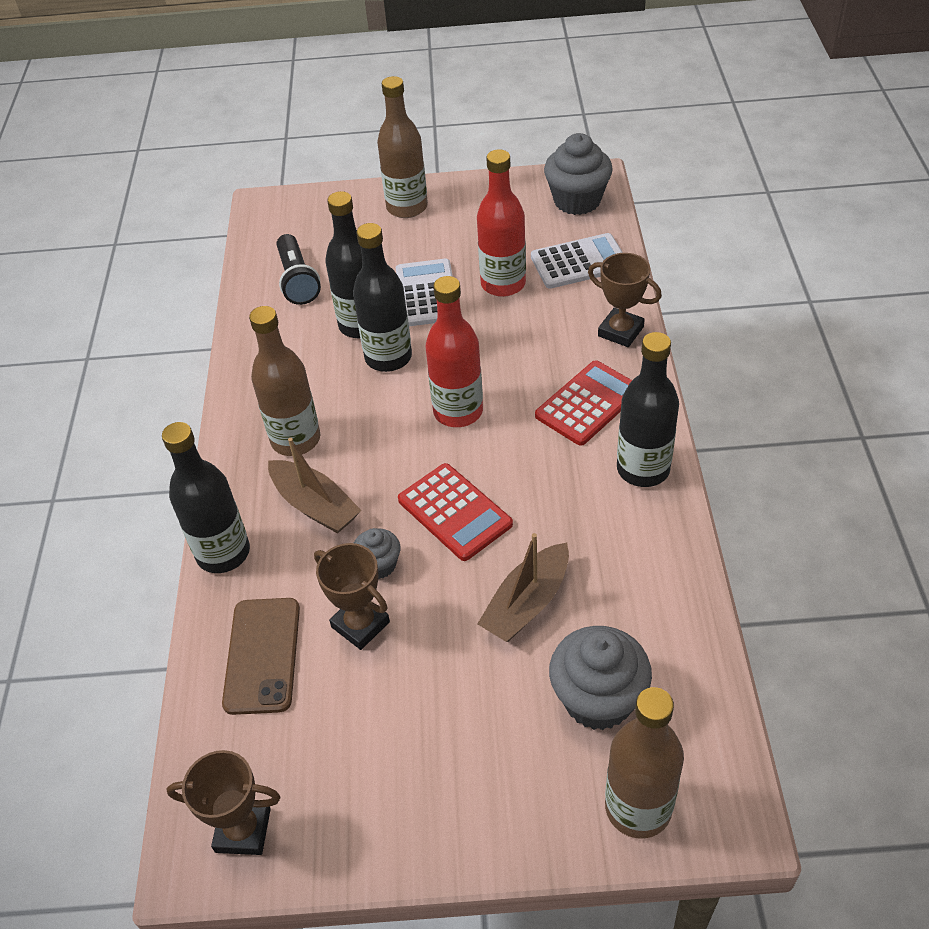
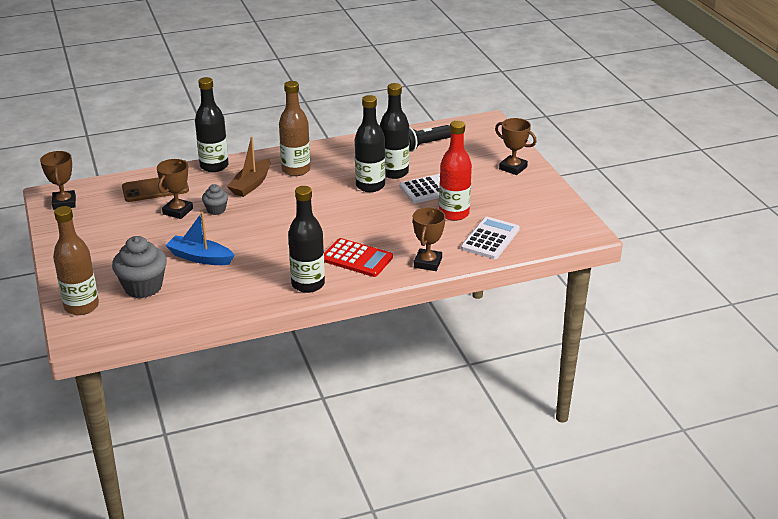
camera: 70 degrees right, 15 degrees down
brown bottle [377,76,428,218] -> brown trophy [495,118,537,175]
red calculator [398,463,513,561] -> none
red bottle [425,276,483,427] -> none
brown boat [477,533,569,642] -> blue boat [165,212,235,265]
white calculator [531,233,623,289] -> white calculator turned 120 degrees counterclockwise [461,217,520,259]
grey cupcake [544,133,613,215] -> none

